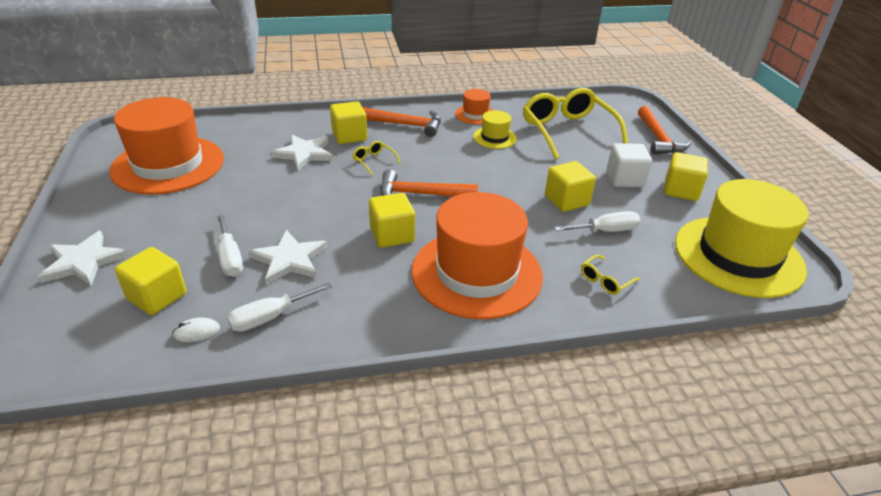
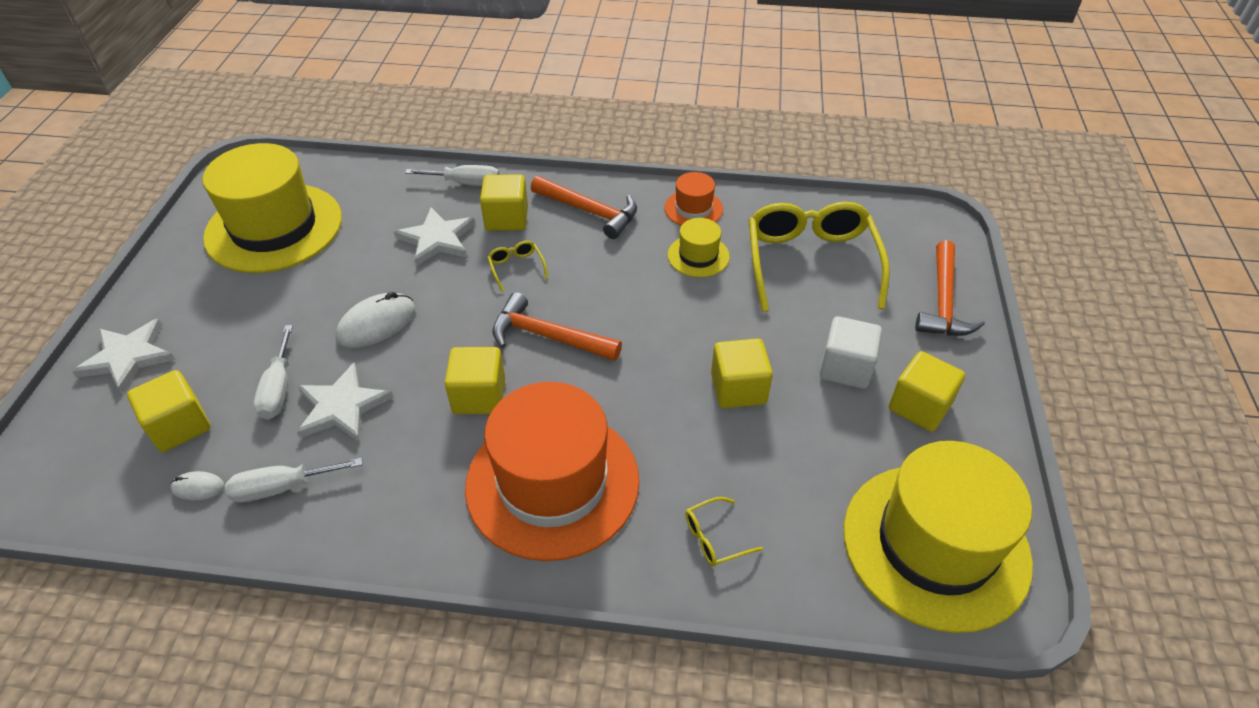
camera: 20 degrees right, 10 degrees up
orange hat [109,97,224,195] -> yellow hat [202,143,342,273]
white screwdriver [554,211,641,232] -> white screwdriver moved to [405,165,500,186]
none -> white mouse [336,292,415,348]

